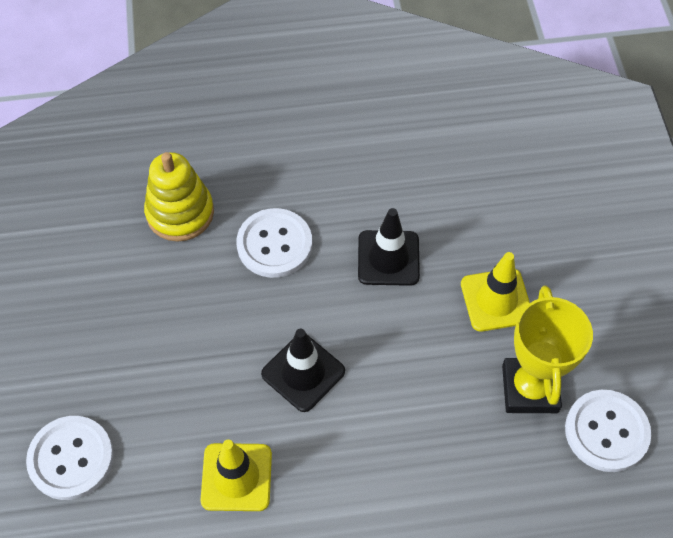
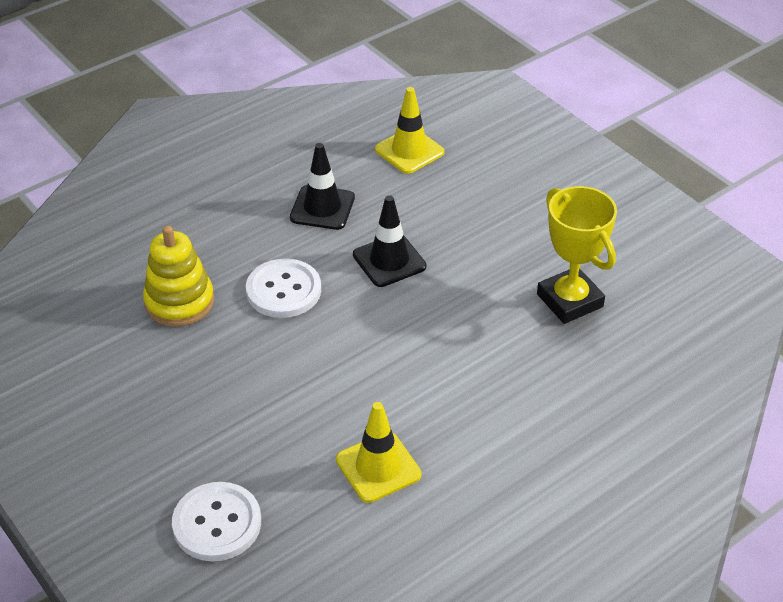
camera: 30 degrees left, 15 degrees down
black traffic cone [261,329,345,412] -> black traffic cone moved to [290,143,355,230]
yellow traffic cone [461,252,530,331] -> yellow traffic cone moved to [375,87,444,174]
white button [565,390,651,472] -> none

